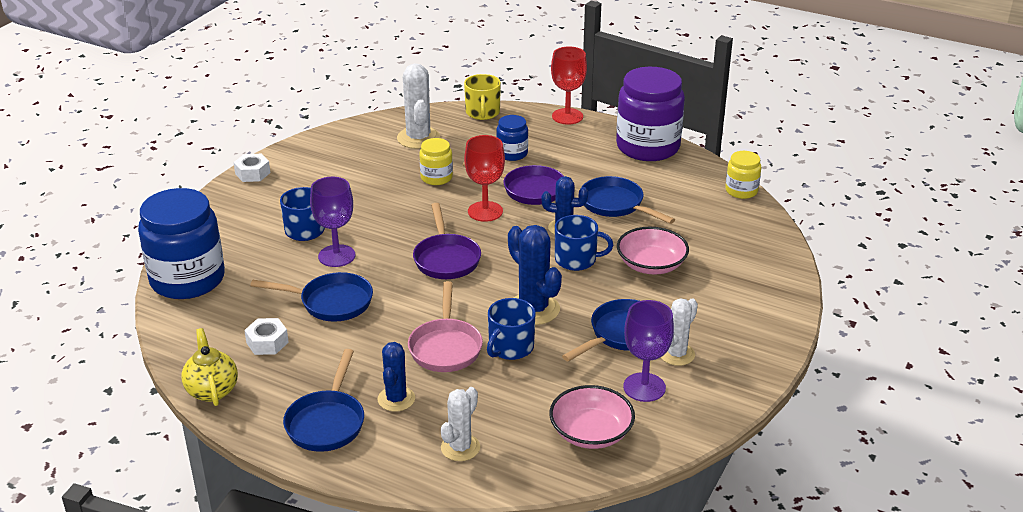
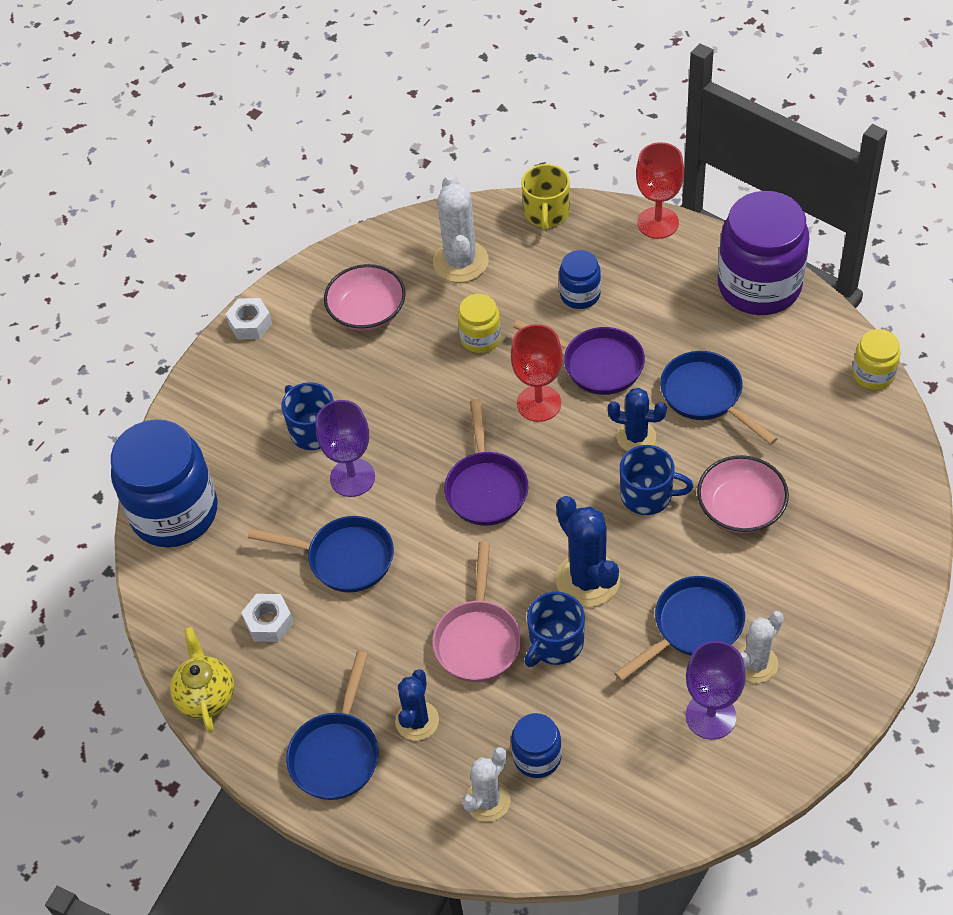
camera: 10 degrees right, 20 degrees up
pink bowl [549,385,635,449] -> pink bowl moved to [324,264,406,331]
none -> blue jar [511,713,562,778]

